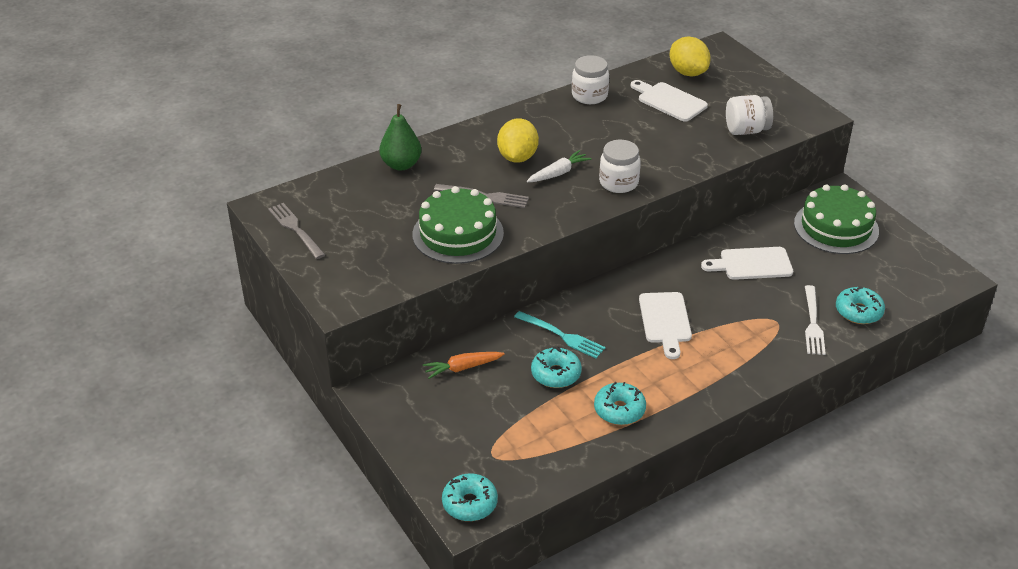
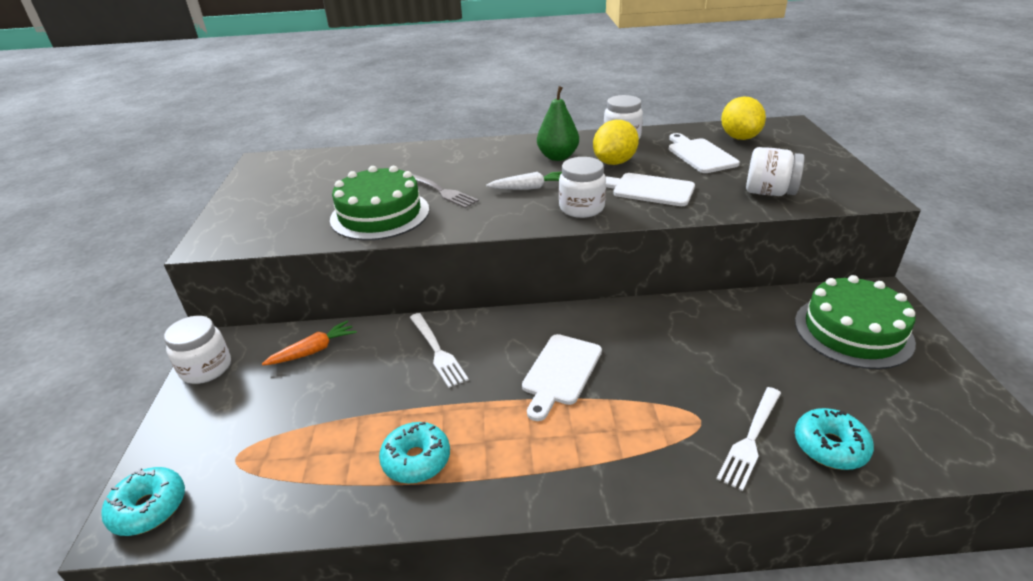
camera: 30 degrees right, 5 degrees down
grey fork [268,203,325,259] -> none
green pear [379,104,422,171] -> green pear moved to [537,86,579,161]
orange carrot [423,352,505,379] -> orange carrot turned 135 degrees clockwise [262,320,357,365]
yellow lemon [497,118,539,163] -> yellow lemon moved to [593,120,639,165]
turquoise fork [514,311,605,359] -> white fork [410,313,469,388]
turquoise donut [531,346,582,388] -> none
white cutting board [701,247,793,280] -> white cutting board moved to [606,173,695,206]
none -> white jar [164,316,231,384]

